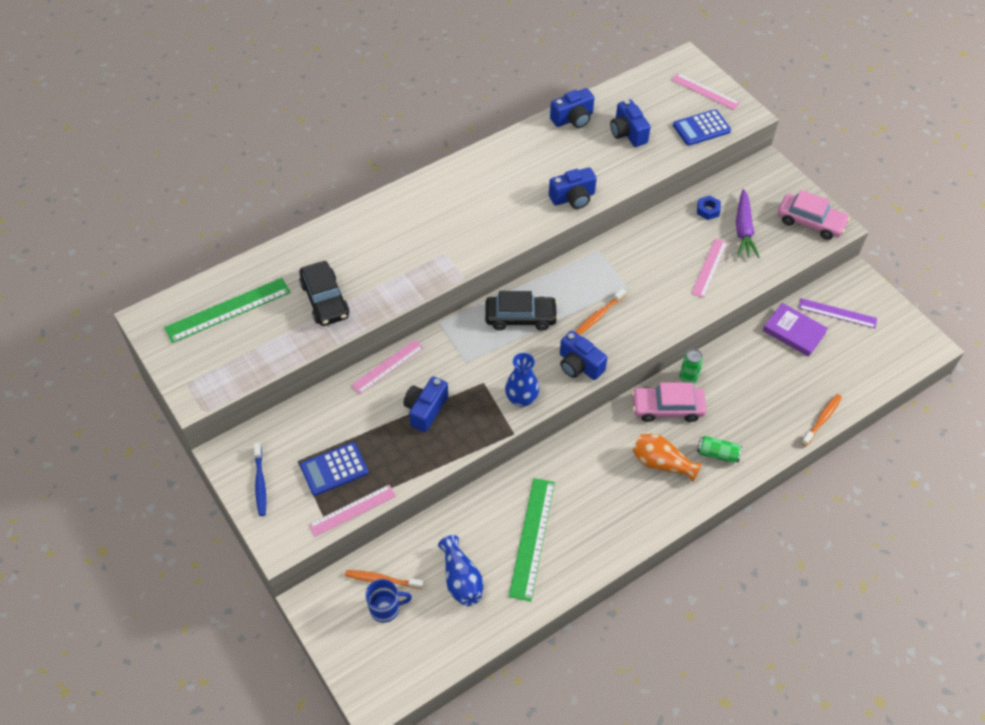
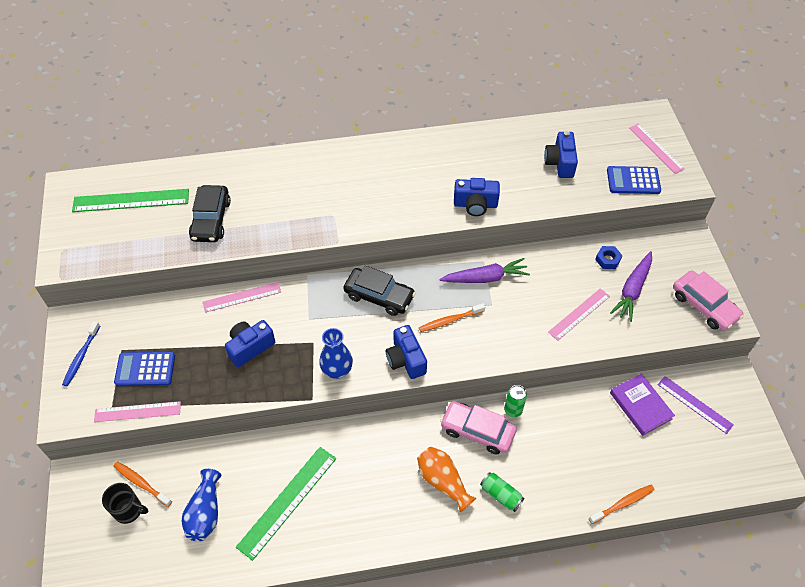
camera: 25 degrees right, 0 degrees up
blue mug [366,579,412,623] -> black mug [102,483,149,524]
blue camera [550,88,594,128] -> none
none -> purple carrot [440,258,530,283]

